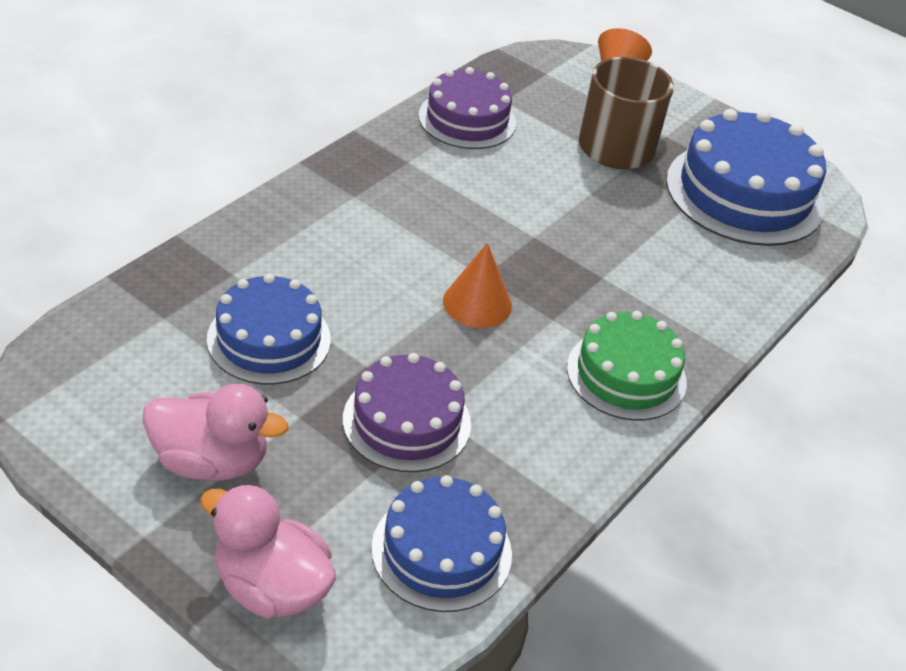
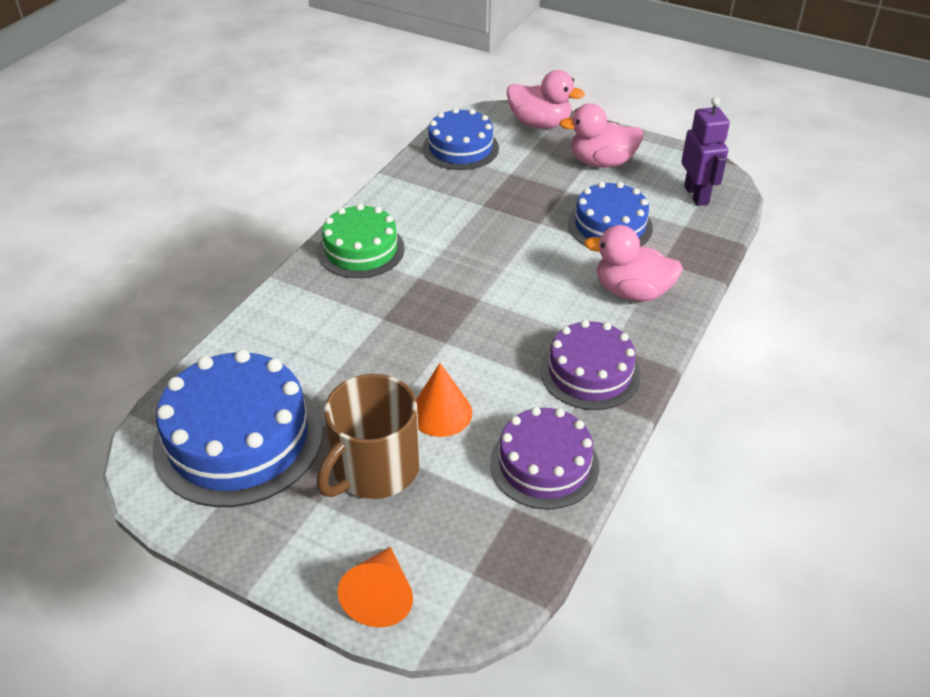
camera: 175 degrees right, 0 degrees up
purple cake [343,353,471,472] -> purple cake moved to [540,320,640,410]
orange cone [443,243,512,328] -> orange cone moved to [416,363,472,437]
none -> pink duck [584,225,683,301]
none -> purple robot [681,97,730,206]

